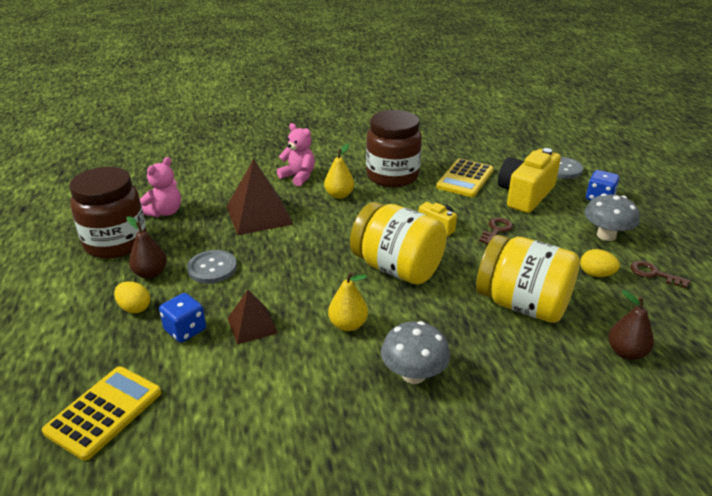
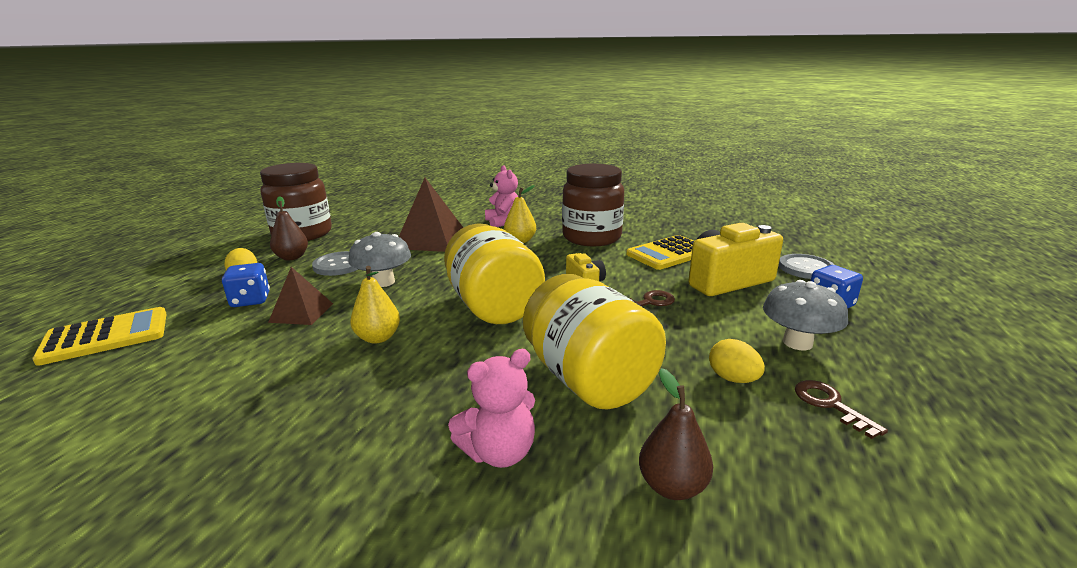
camera: 30 degrees right, 10 degrees down
pink teddy bear [140,157,181,217] -> pink teddy bear moved to [448,349,535,468]
grey mushroom [381,321,450,384] -> grey mushroom moved to [348,232,411,287]

